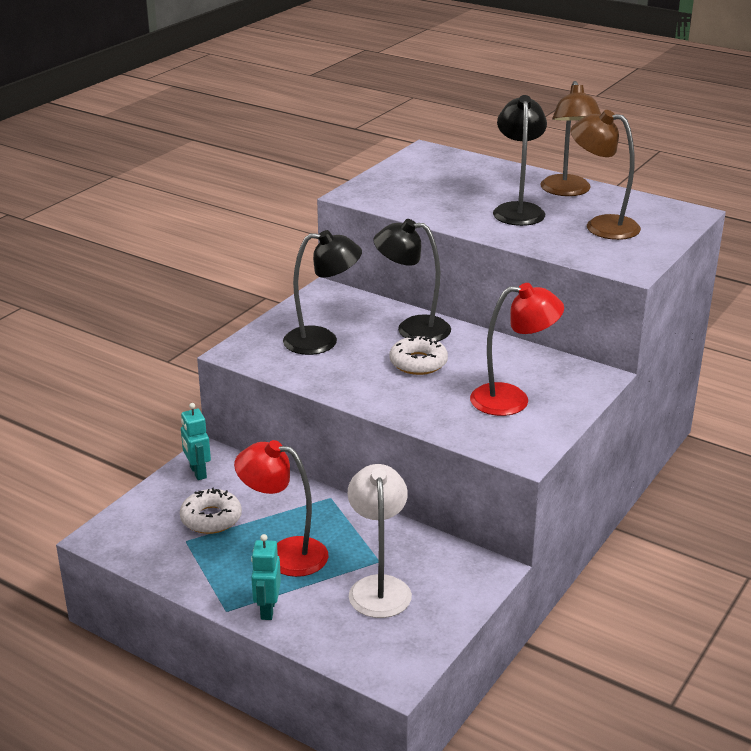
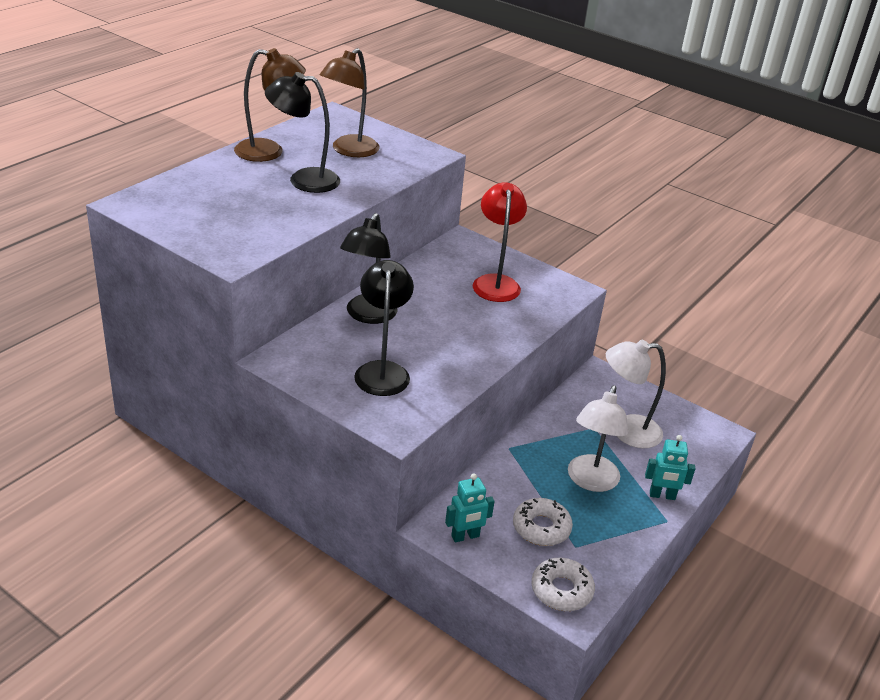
camera: 90 degrees left, 5 degrees up
red lamp [234,440,329,577] -> white lamp [568,385,628,492]
white donut [389,335,448,375] -> white donut moved to [531,558,595,611]

